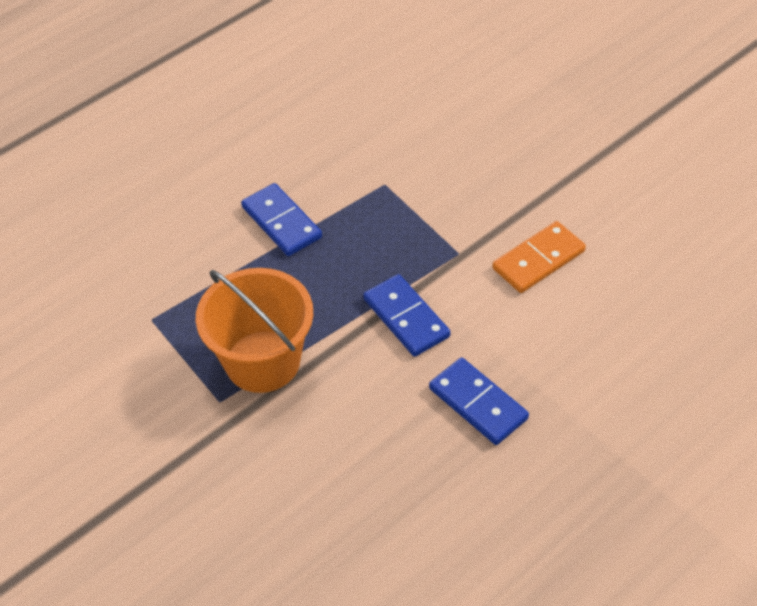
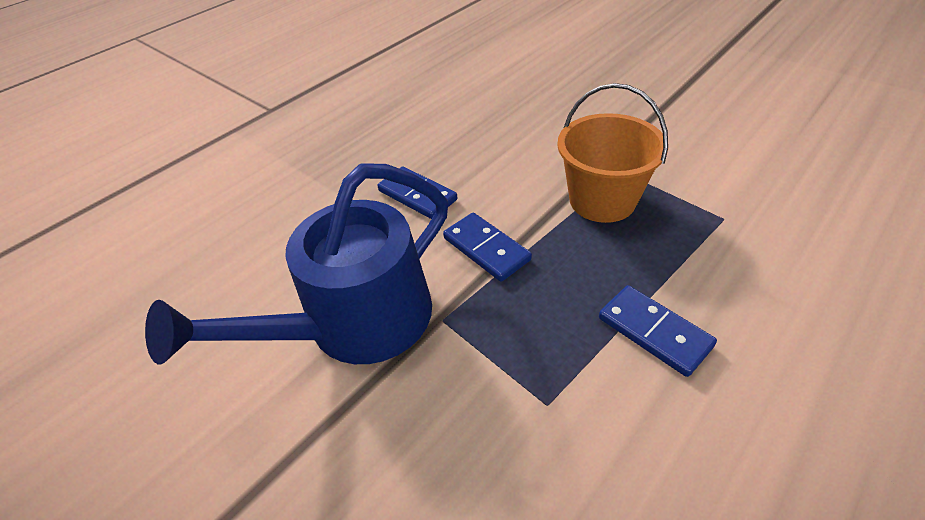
camera: 175 degrees right, 5 degrees down
orange domino [493,221,586,293] -> blue watering can [145,163,448,364]

